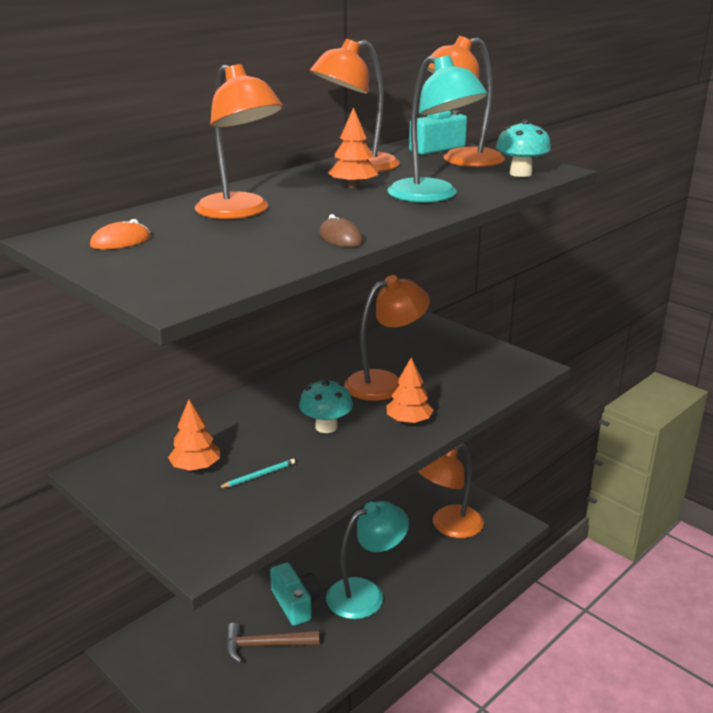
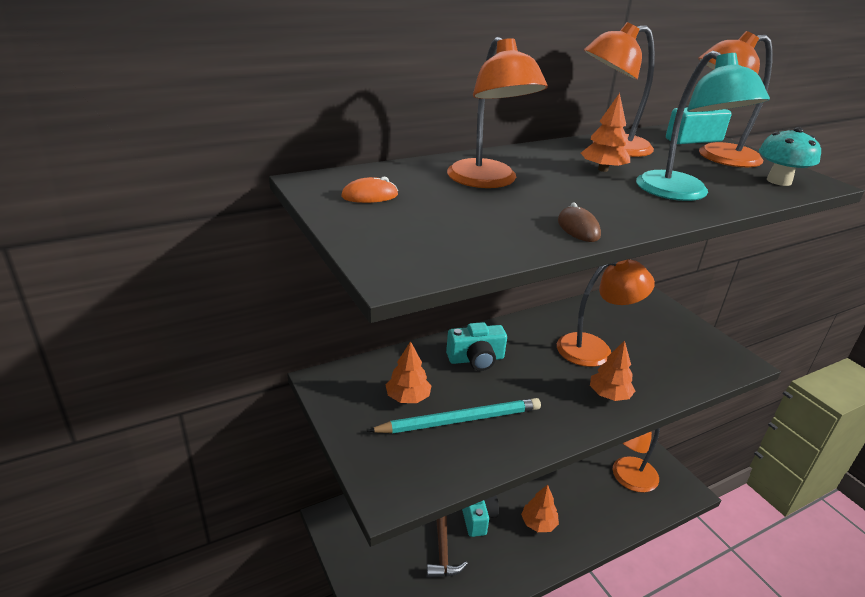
camera: 15 degrees right, 5 degrees up
turquoise pencil [218,459,295,488] -> turquoise pencil [368,398,541,434], size x2.32
brown hammer [225,623,320,663] -> brown hammer turned 105 degrees counterclockwise [427,516,468,578]
turquoise mushroom [299,379,353,433] -> none
turquoise lamp [326,501,409,619] -> orange tree [521,485,559,532]
none -> turquoise camera [446,322,507,371]

